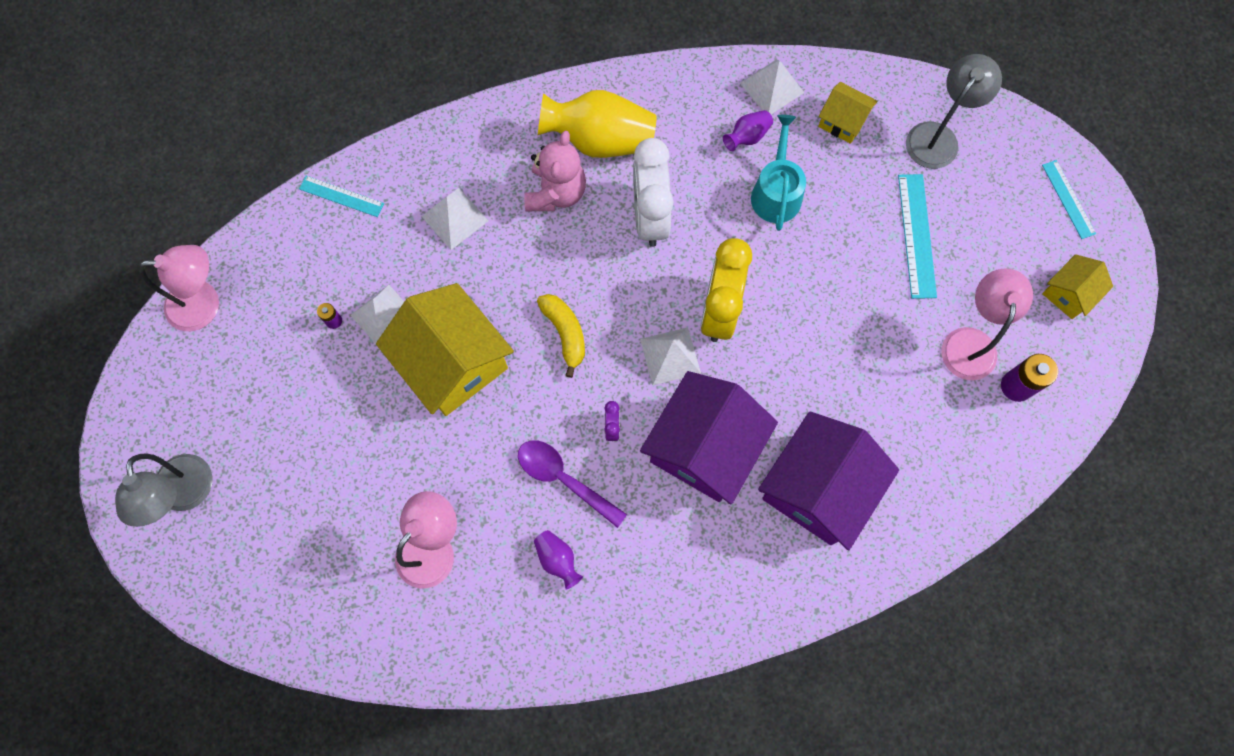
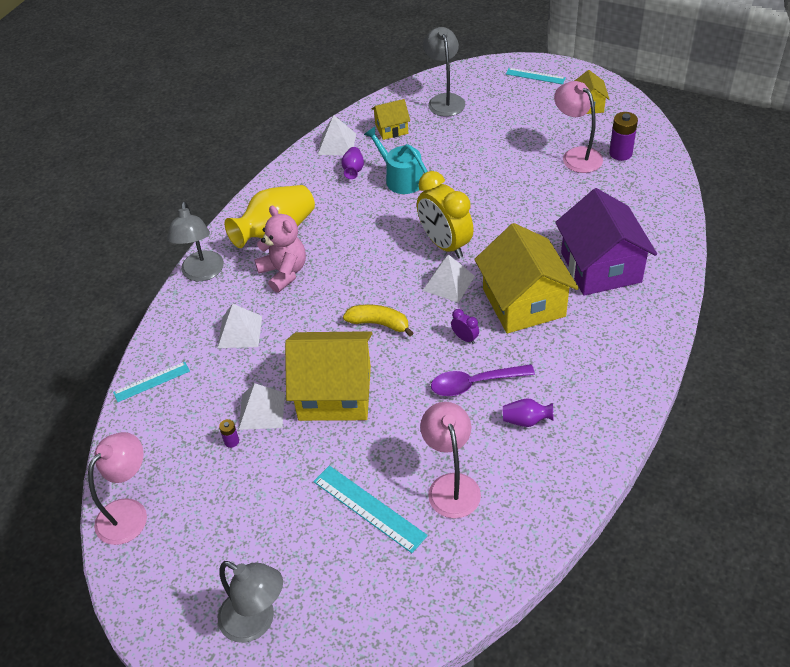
camera: 45 degrees left, 25 degrees down
white clock [633,138,674,247] -> none
purple house [640,371,778,504] -> yellow house [474,223,579,333]
turquoise ruler [898,174,937,299] -> turquoise ruler moved to [313,466,428,553]
none -> grey lamp [167,202,224,281]

